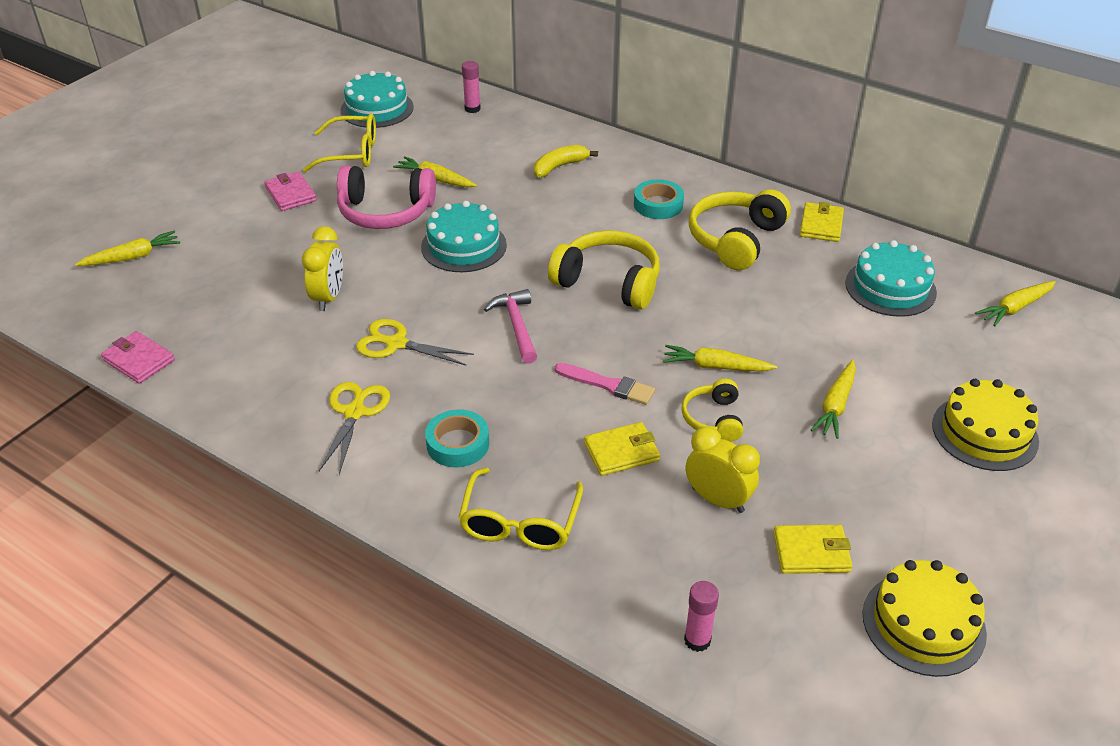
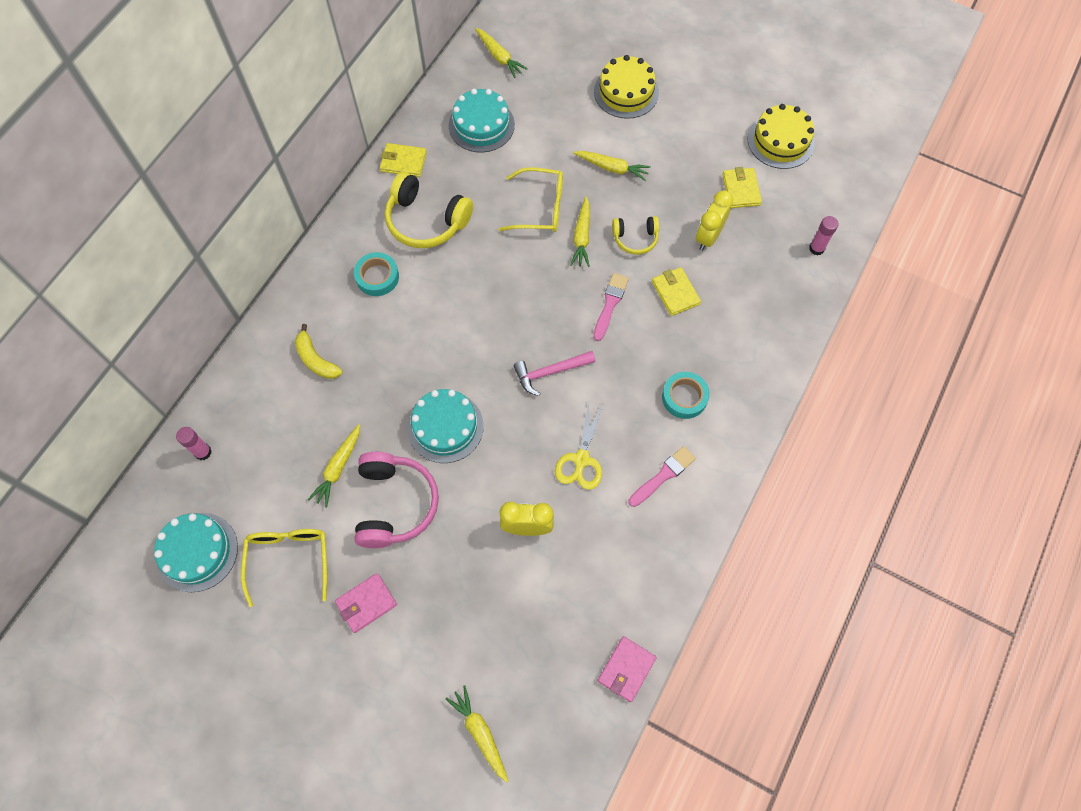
camera: 95 degrees left, 25 degrees up
yellow scissors [319,382,390,475] -> pink brush [628,446,696,507]
yellow glasses [458,468,583,550] -> yellow glasses moved to [499,167,563,232]
yellow headphones [548,230,660,310] -> none

